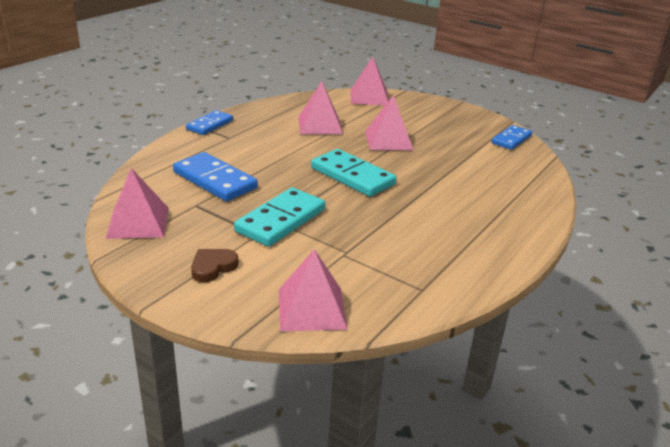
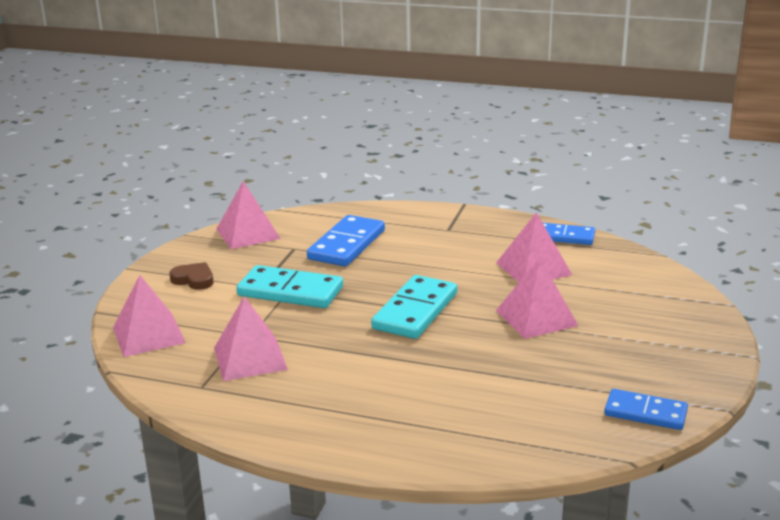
camera: 75 degrees right, 5 degrees down
blue domino [186,110,233,135] -> blue domino moved to [543,223,595,245]
pink pyramid [351,57,389,106] -> pink pyramid moved to [214,296,288,381]

